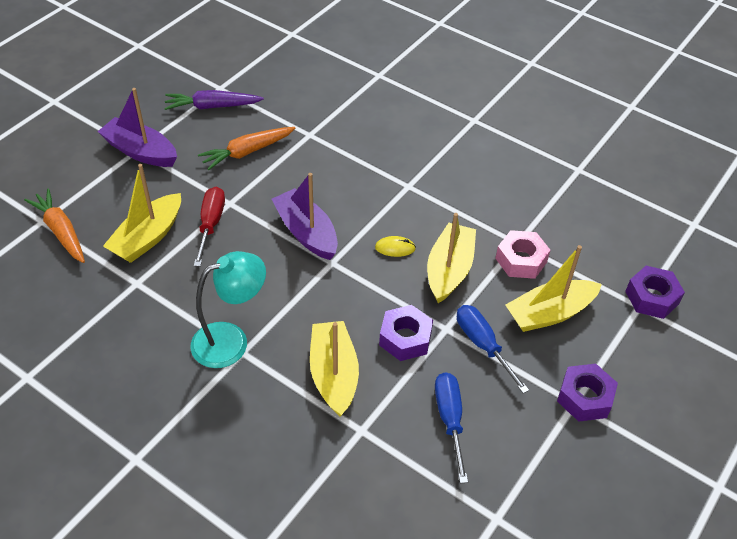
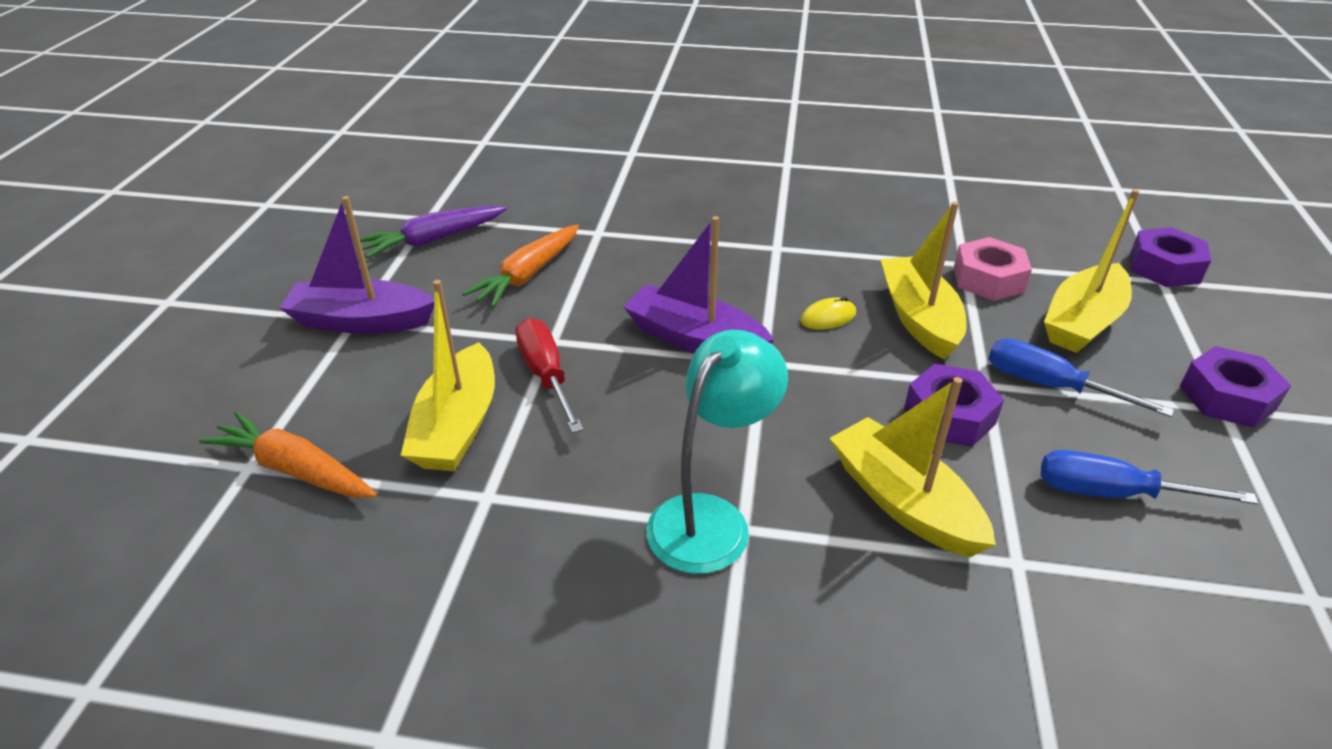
camera: 25 degrees left, 10 degrees down
blue screwdriver [435,372,468,483] -> blue screwdriver turned 45 degrees counterclockwise [1041,450,1258,504]

